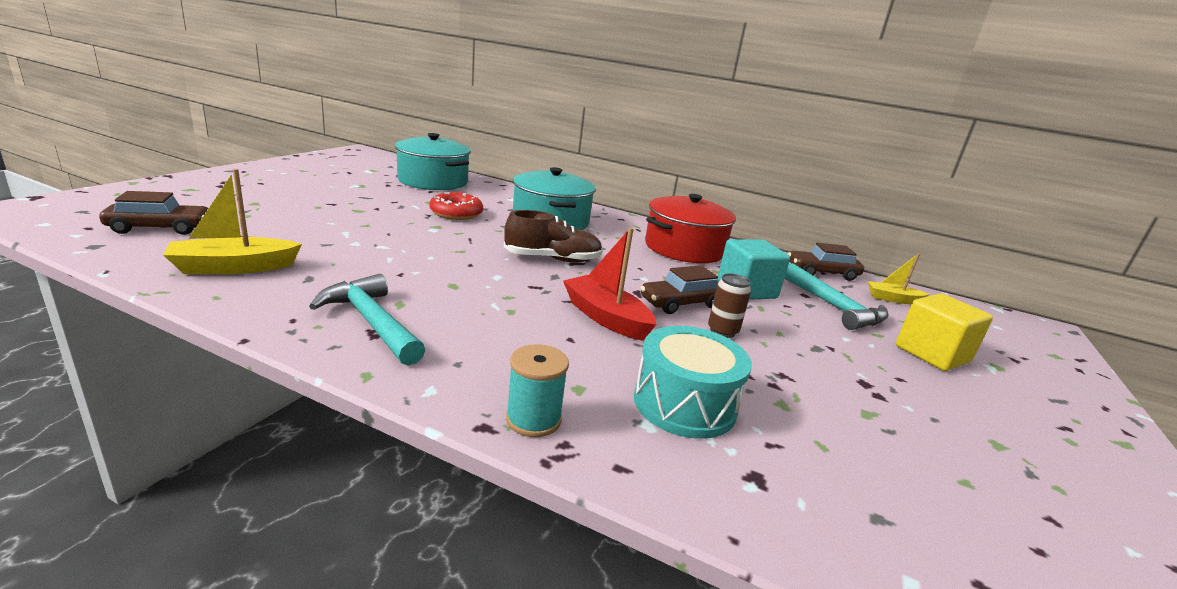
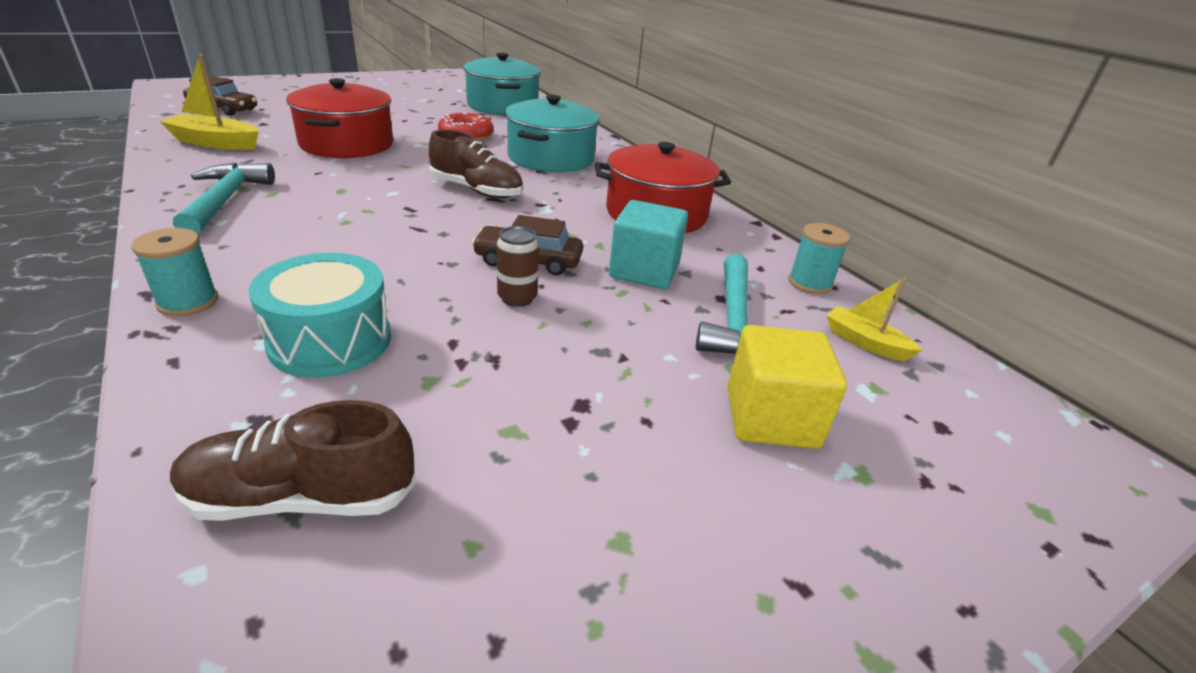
camera: 35 degrees right, 10 degrees up
red boat [563,227,657,341] -> none
brown car [788,243,864,281] -> turquoise spool [789,223,850,294]
none -> brown shoe [170,400,417,521]
none -> red pot [286,78,393,158]

